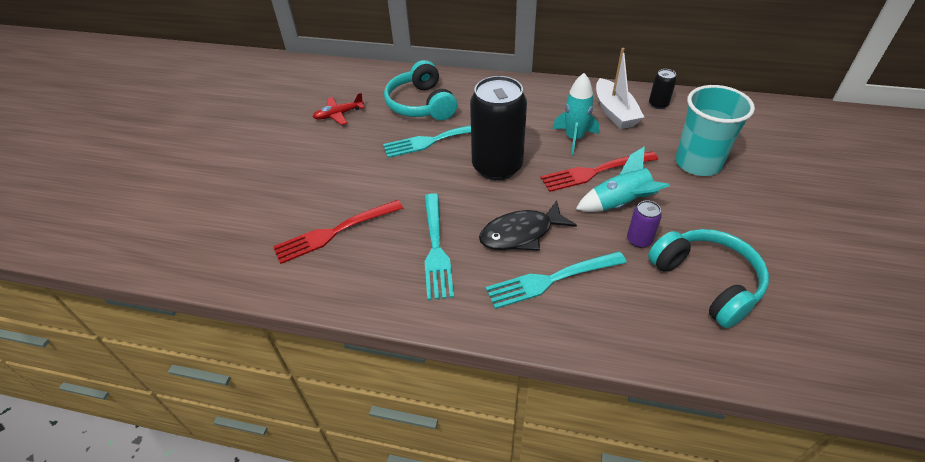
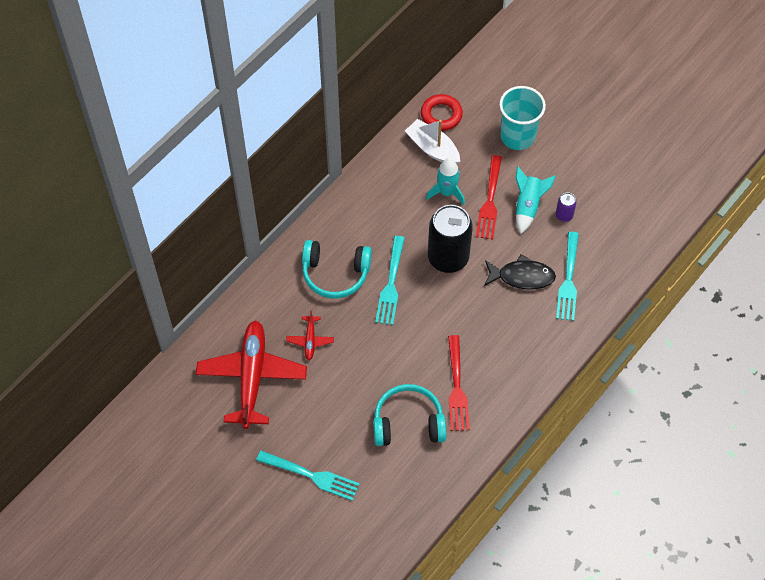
camera: 65 degrees left, 15 degrees up
turquoise fork [425,193,454,300] -> turquoise fork moved to [256,451,360,501]
black fish [479,200,577,251] -> black fish turned 90 degrees counterclockwise [484,254,556,290]
white boat [596,48,644,129] -> white boat turned 150 degrees counterclockwise [405,119,460,164]
turquoise headphones [648,229,769,328] -> turquoise headphones moved to [373,384,446,446]
black can [649,69,677,109] -> red ring [421,94,463,131]
none -> red plane [196,320,307,429]

